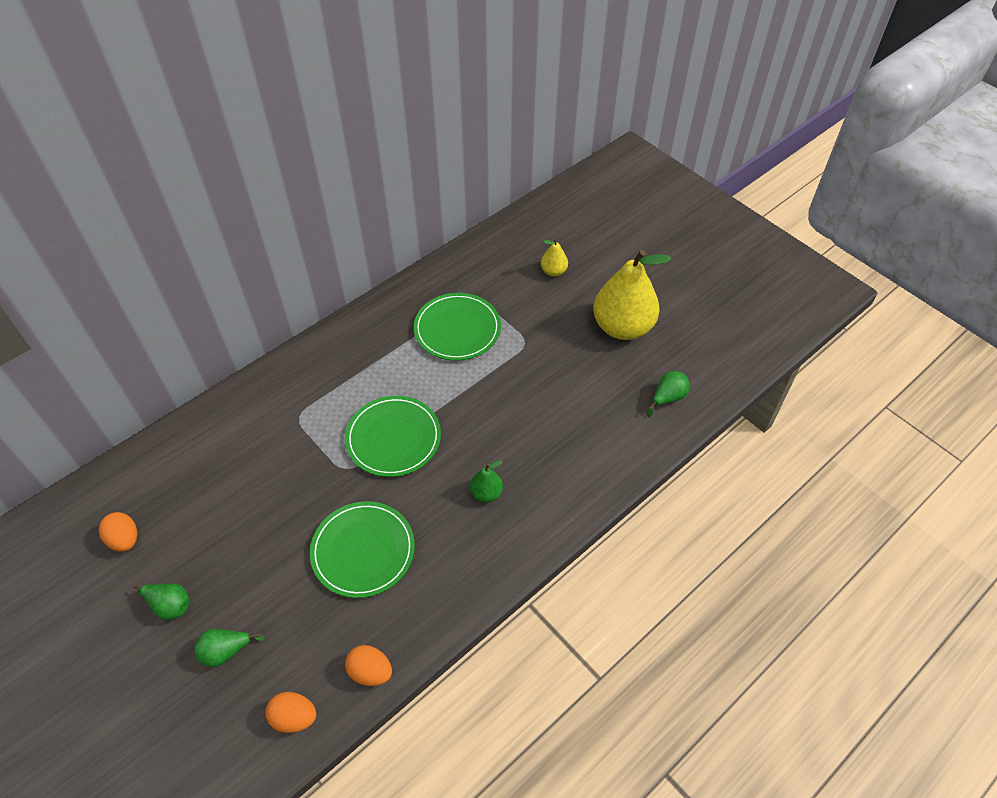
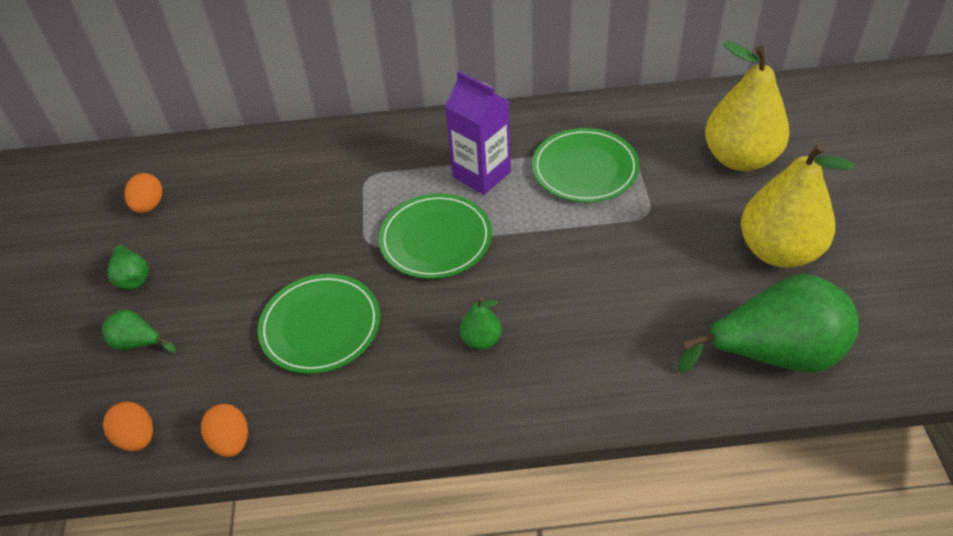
camera: 40 degrees right, 5 degrees down
yellow pear [541,238,568,277] -> yellow pear [705,41,789,171], size x2.22
green pear [647,371,689,417] -> green pear [678,274,859,373], size x2.22
none -> purple carton [445,71,511,195]

